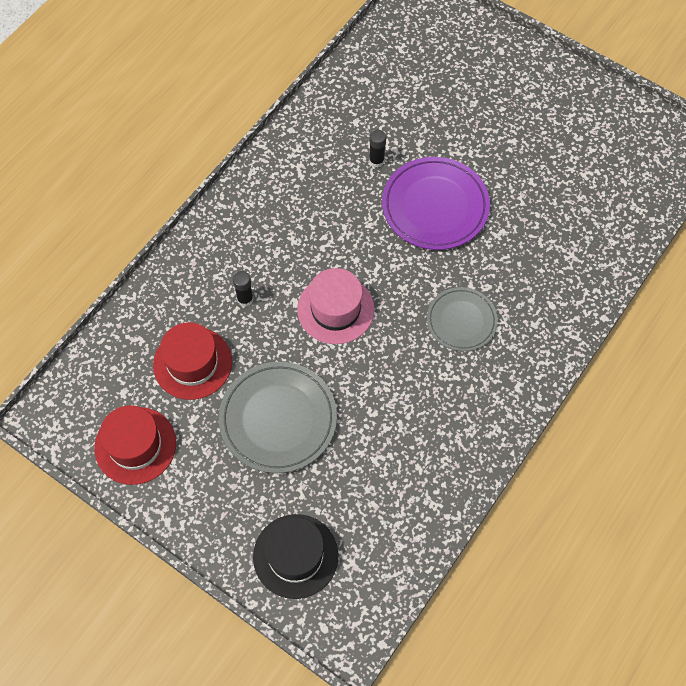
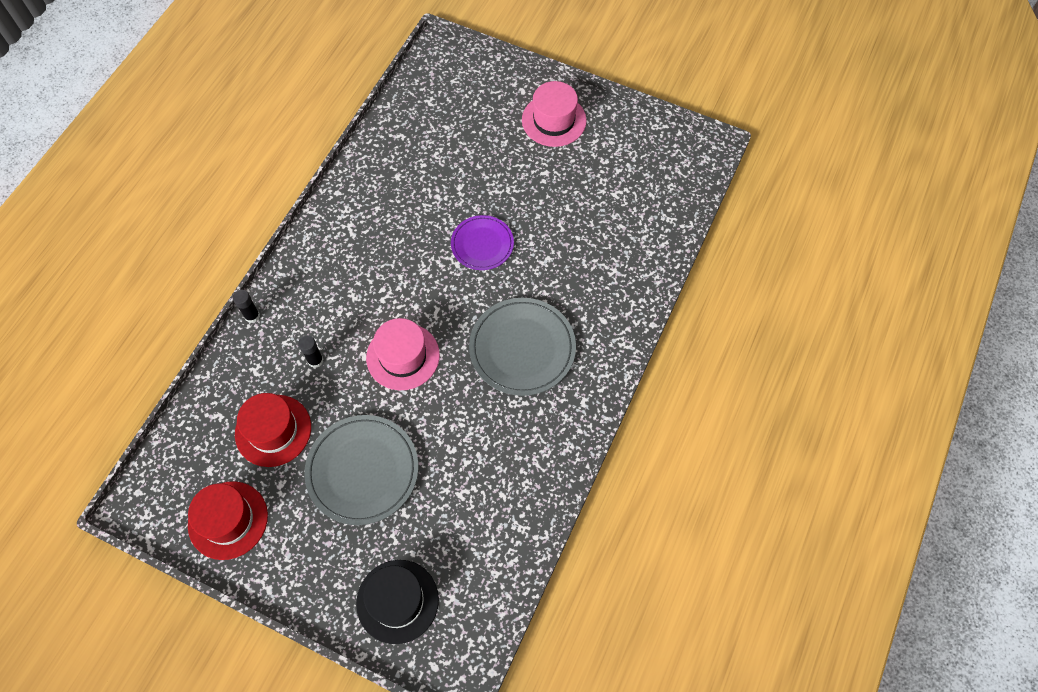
camera: 10 degrees left, 0 degrees up
black glue stick [369,130,386,167] -> black glue stick moved to [233,290,260,323]
purple plate [382,157,490,250] -> purple plate [451,215,514,270], size x0.62
grey plate [427,287,498,351] -> grey plate [469,298,576,396], size x1.60
none -> pink hat [522,81,587,147]

